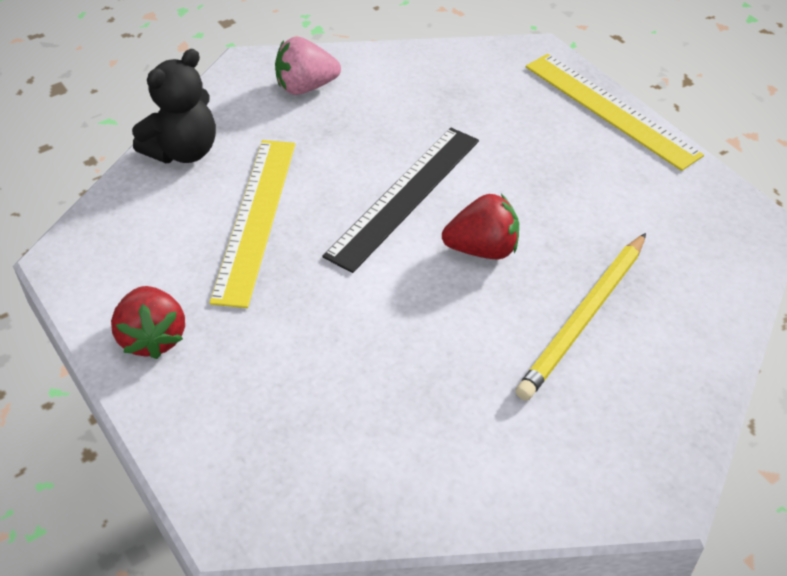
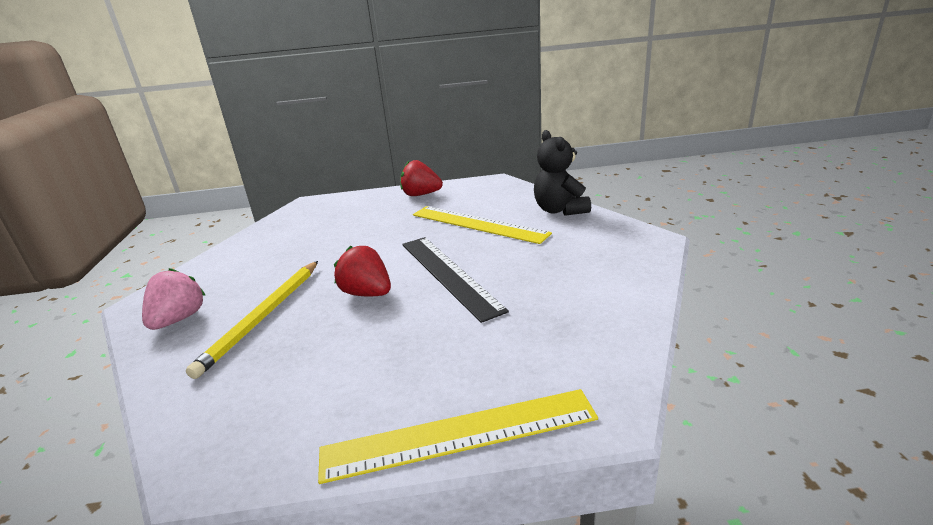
camera: 120 degrees right, 20 degrees down
pink strawberry [275,37,341,95] -> pink strawberry moved to [142,268,206,330]
red strawberry [442,194,519,259] -> red strawberry turned 105 degrees clockwise [334,246,391,296]
yellow pencil [515,233,646,401] -> yellow pencil turned 135 degrees counterclockwise [186,261,318,379]

